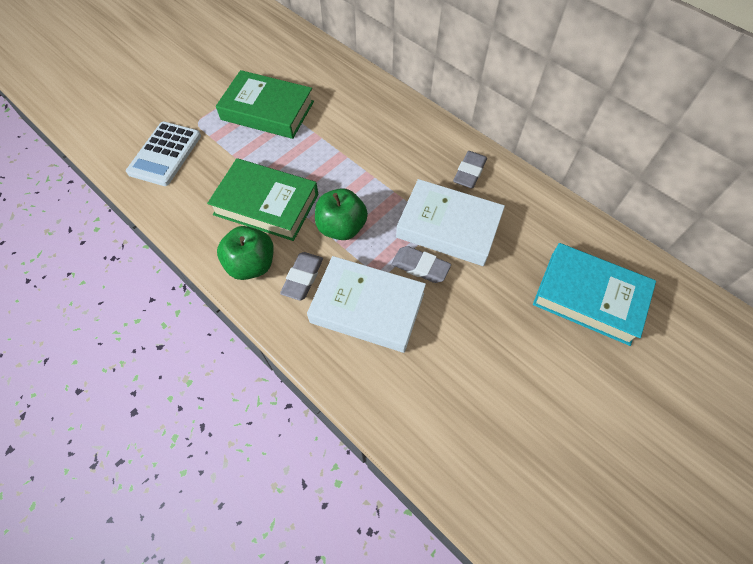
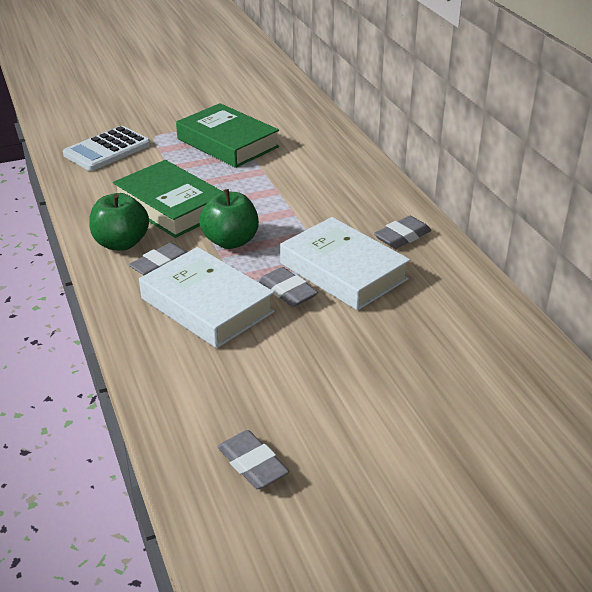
camera: 25 degrees right, 25 degrees down
turquoise book [533,243,656,346] -> none
none -> grey eraser [217,430,289,489]

